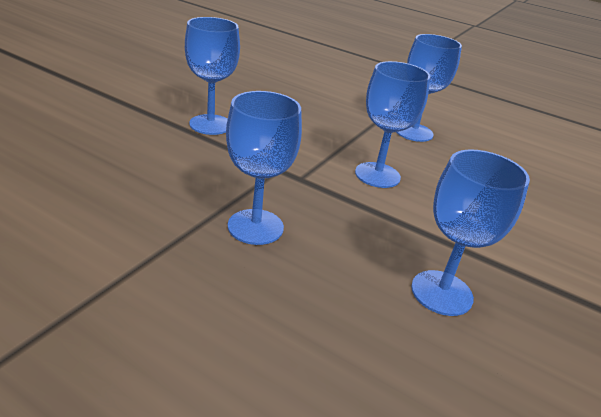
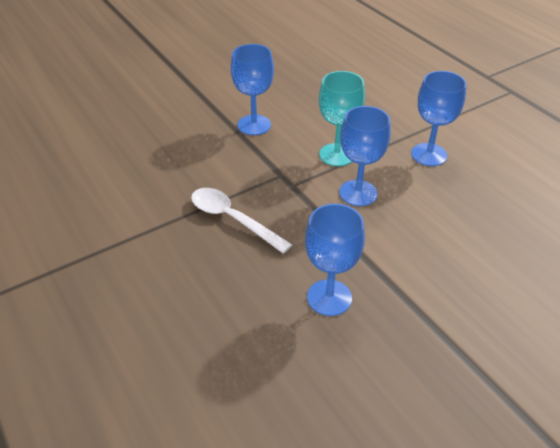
camera: 30 degrees right, 10 degrees up
blue goblet [226,91,302,245] -> white spoon [191,188,292,254]
none -> turquoise goblet [319,71,365,166]

